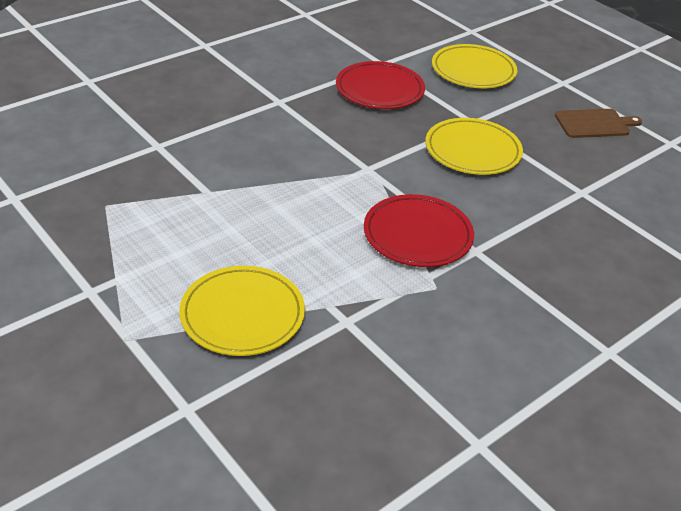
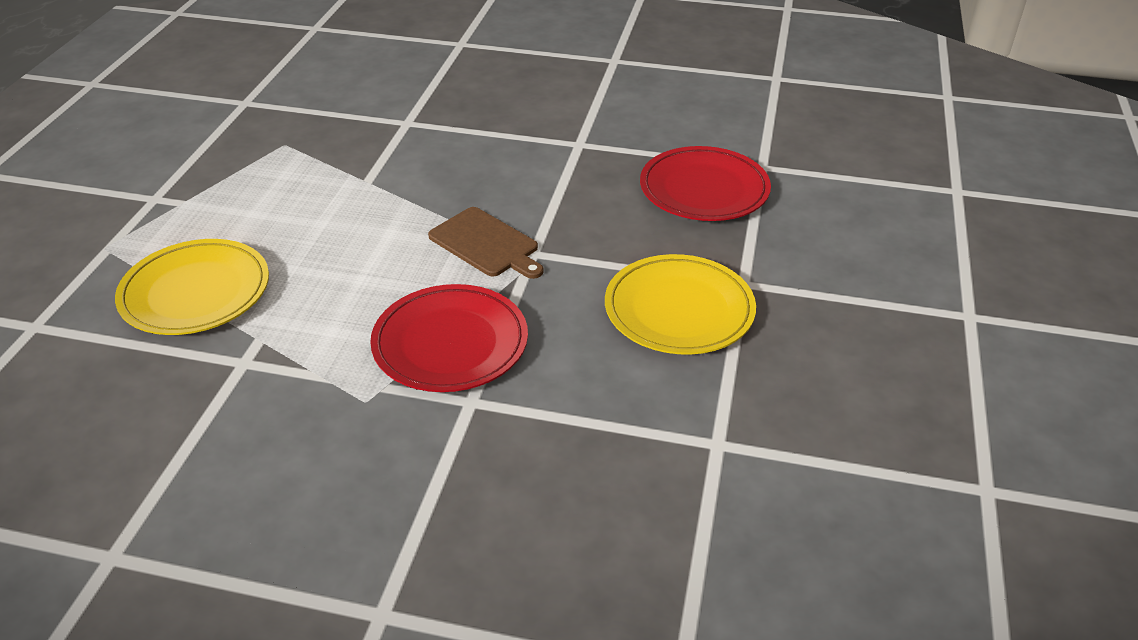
camera: 55 degrees right, 0 degrees up
yellow plate [432,44,517,88] -> none
brown cutting board [555,109,642,138] -> brown cutting board moved to [428,207,544,279]

